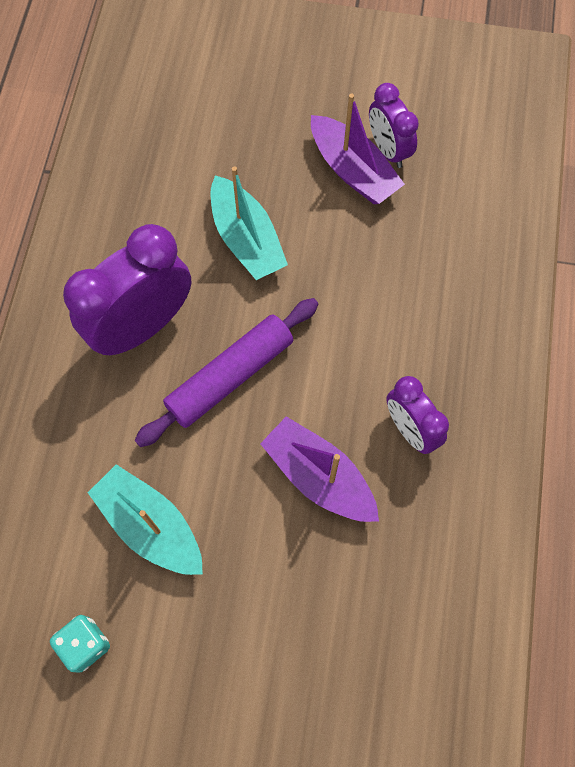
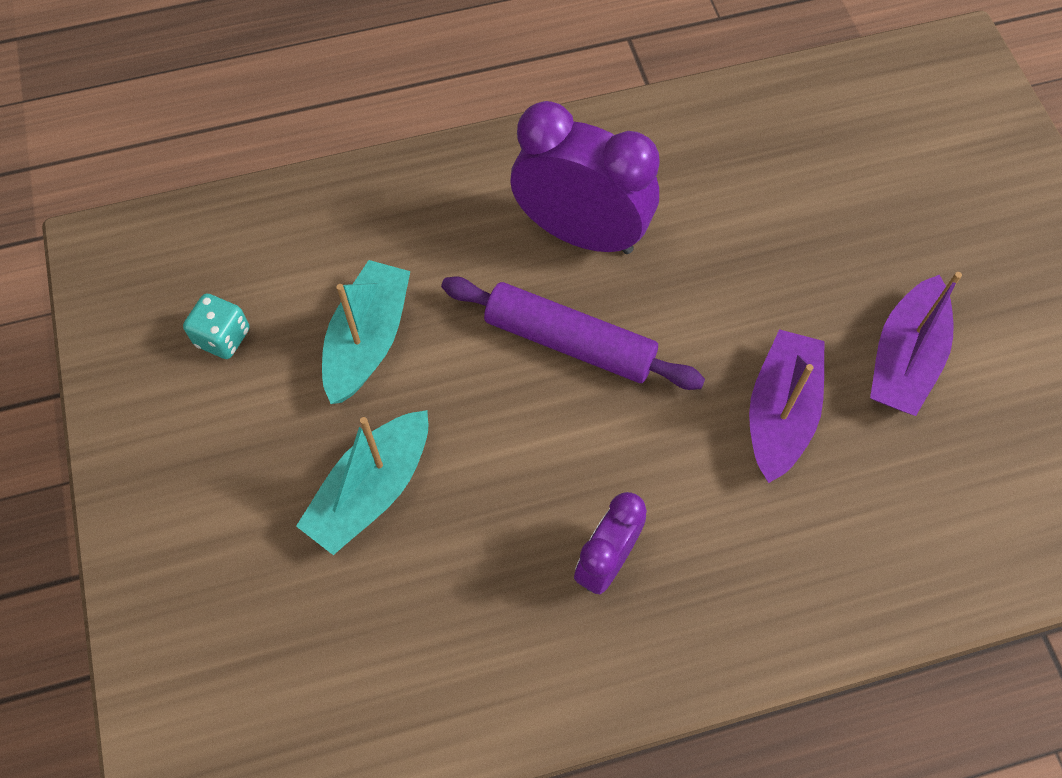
camera: 65 degrees right, 5 degrees down
turquoise boat [211,166,288,280] -> turquoise boat moved to [296,410,428,555]
purple boat [260,416,379,522] -> purple boat moved to [749,329,825,483]
purple clock [369,83,419,168] -> none

